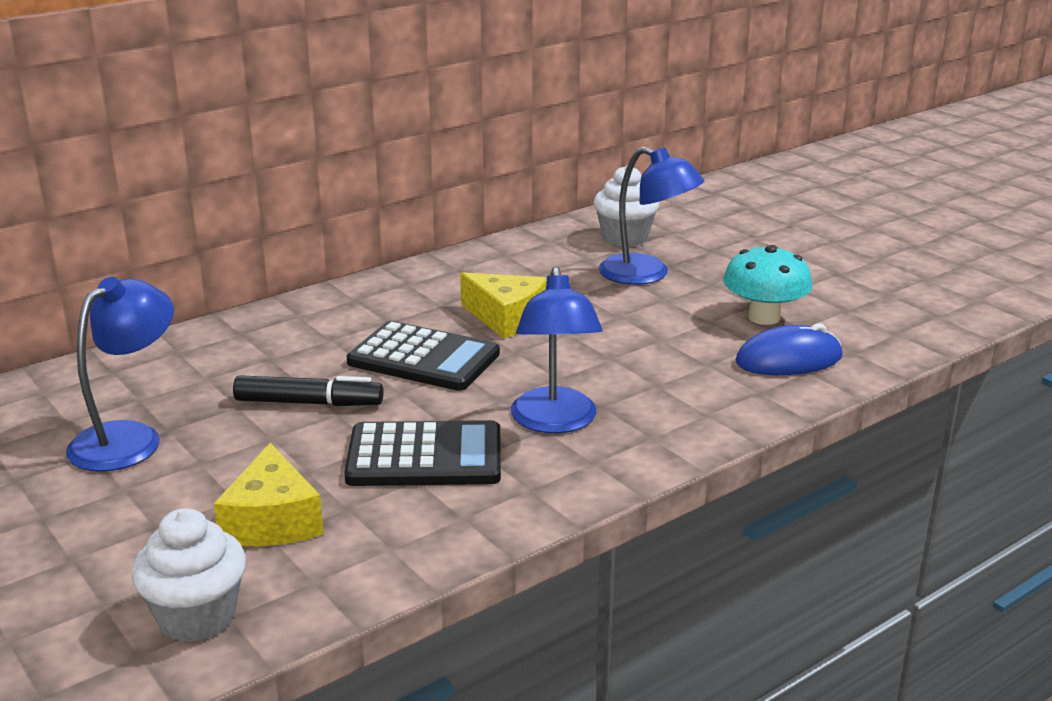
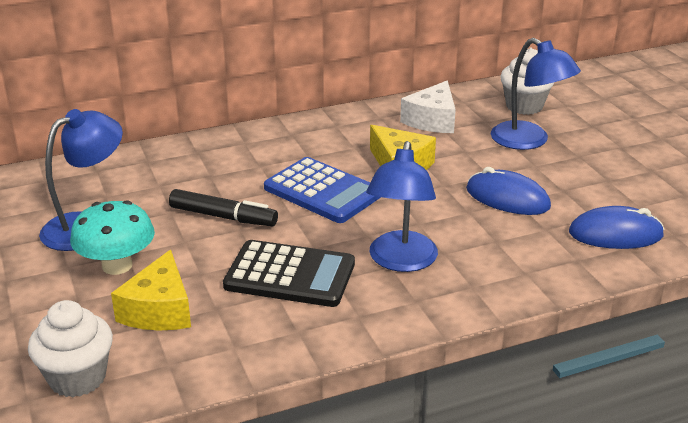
camera: 15 degrees right, 5 degrees up
black calculator [347,321,500,391] -> blue calculator [264,157,381,223]
turquoise mushroom [723,245,812,325] -> turquoise mushroom moved to [70,200,155,275]
none -> white cheese [400,81,456,133]
none -> blue mouse [466,167,551,215]

